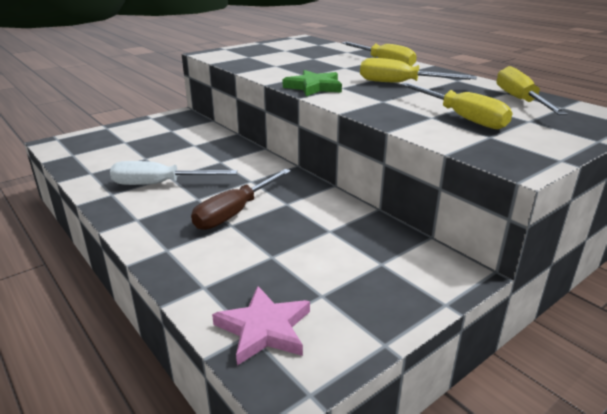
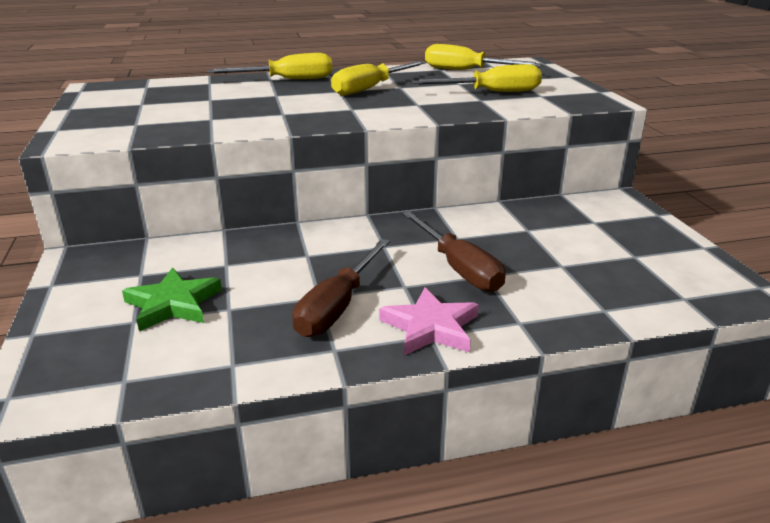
camera: 65 degrees left, 0 degrees up
white screwdriver [110,161,237,185] -> brown screwdriver [292,239,390,337]
pink star [212,286,310,366] -> pink star moved to [379,287,479,355]
green star [283,70,342,96] -> green star moved to [122,268,222,332]

